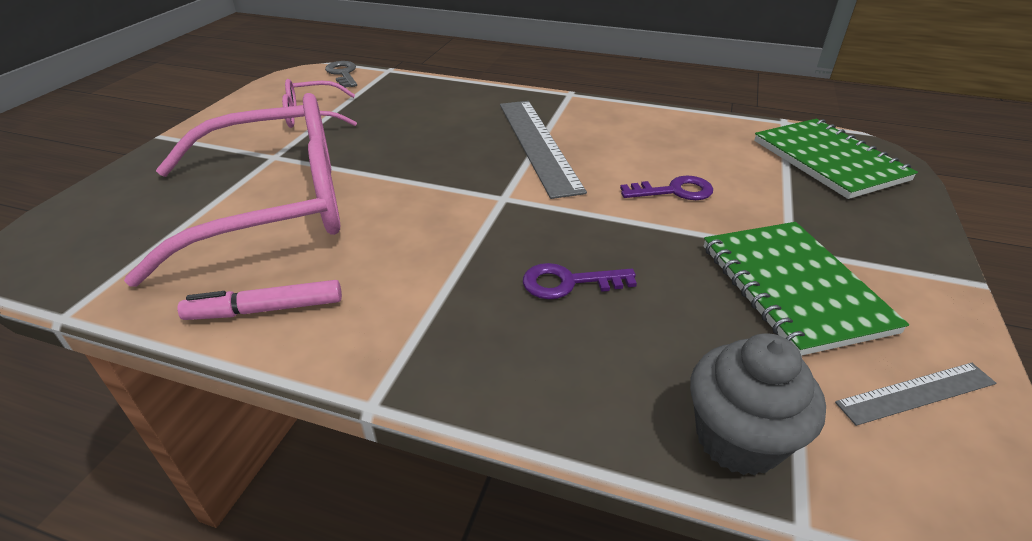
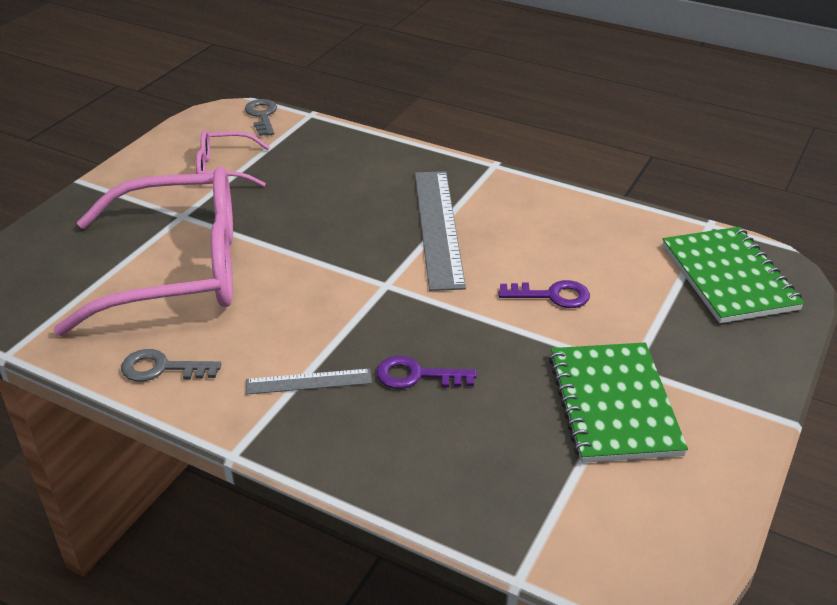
camera: 10 degrees right, 0 degrees up
pink marker [178,280,342,320] -> grey key [121,349,221,382]
grey cupcake [690,334,826,476] -> none
grey ruler [835,363,996,426] -> grey ruler moved to [246,368,372,395]

